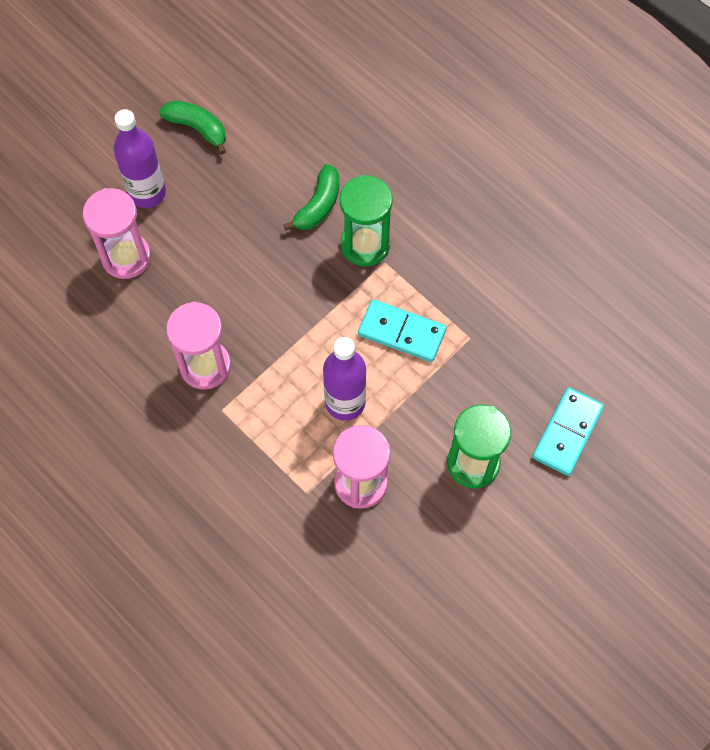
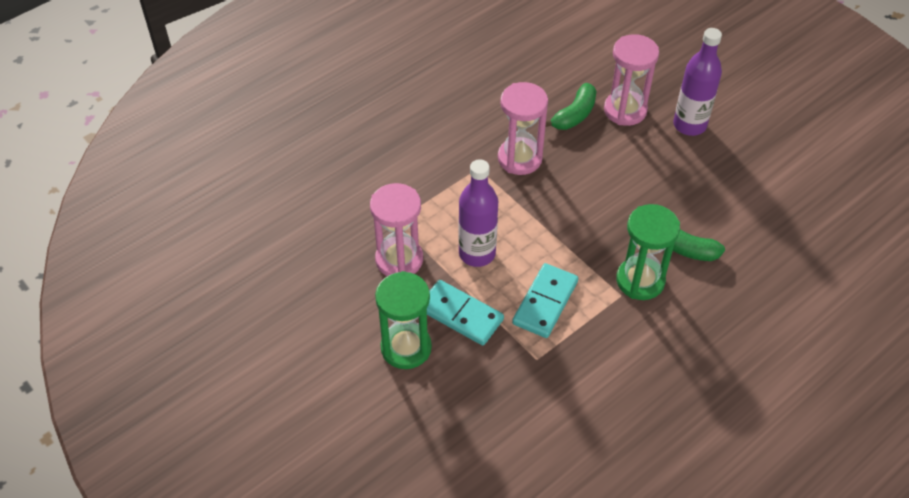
camera: 95 degrees right, 15 degrees down
green banana [159,101,226,155] -> green banana moved to [545,83,596,130]
turquoise domino [532,387,604,476] -> turquoise domino moved to [427,280,504,345]

